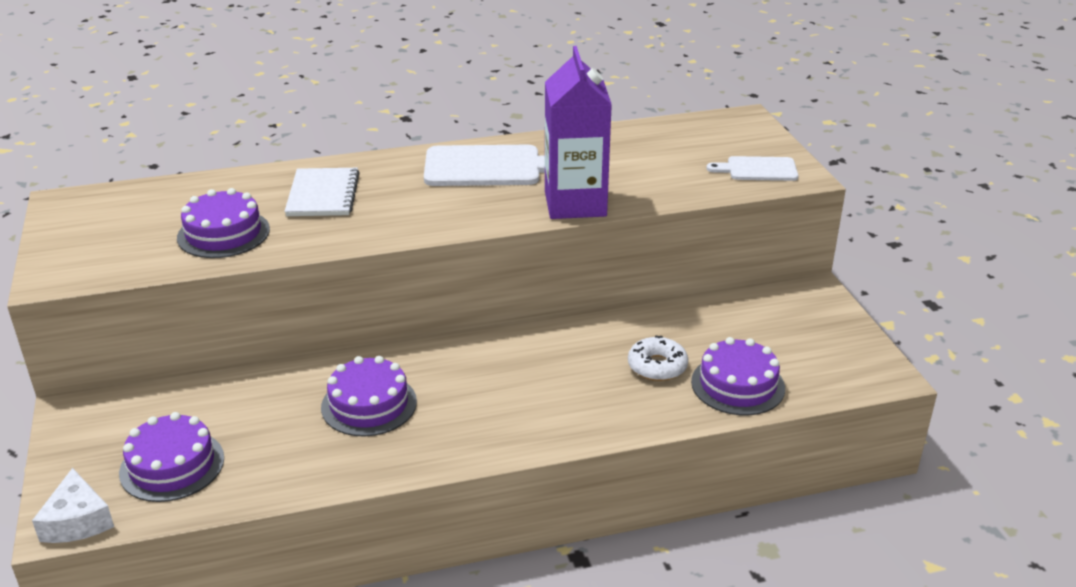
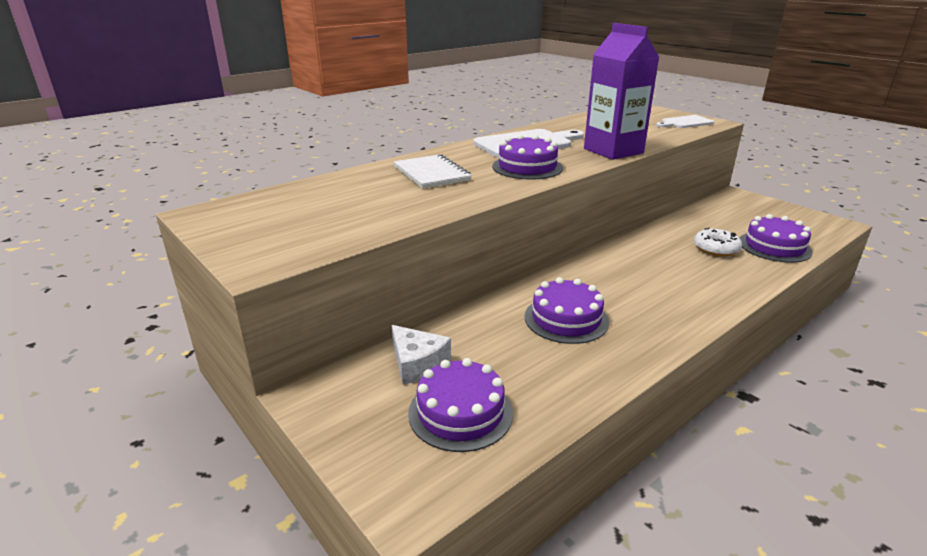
camera: 25 degrees left, 5 degrees down
white cheese [32,468,114,543] -> white cheese moved to [392,325,451,385]
purple cake [177,188,270,258] -> purple cake moved to [492,135,563,180]

